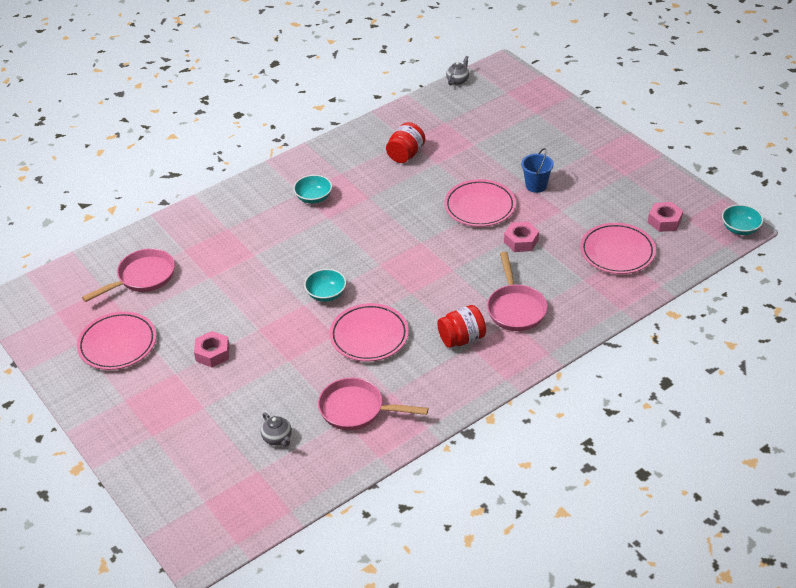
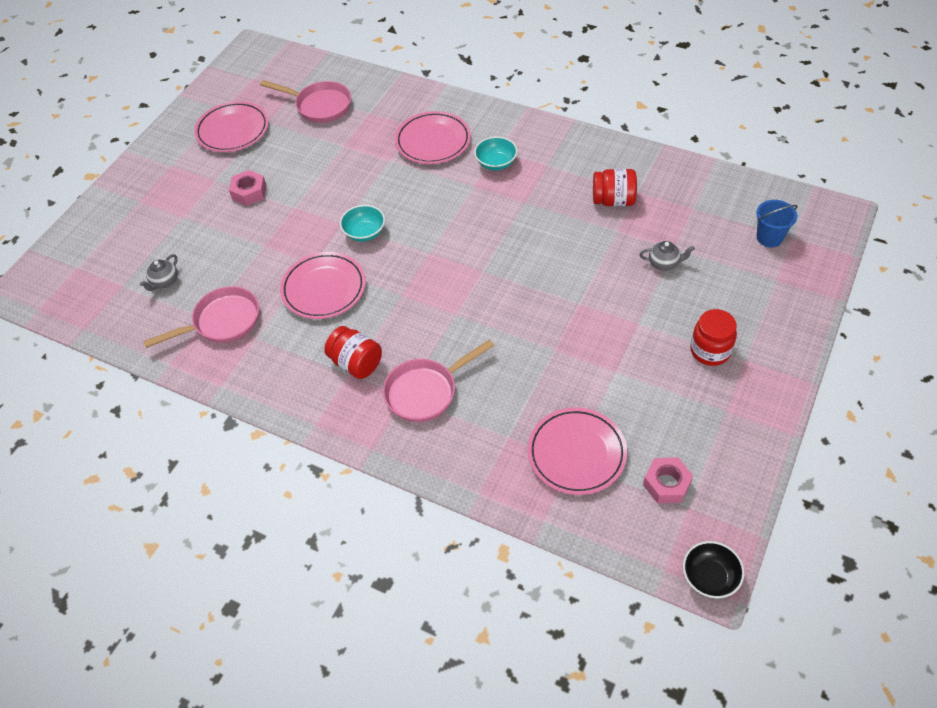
camera: 65 degrees right, 10 degrees up
pink pan [318,378,428,430] -> pink pan turned 75 degrees clockwise [143,286,259,348]
pink plate [444,179,516,227] -> pink plate moved to [395,111,471,164]
grey teapot [446,56,469,85] -> grey teapot moved to [640,241,695,271]
pink nut [504,222,539,252] -> none
blue bucket [521,148,554,193] -> blue bucket moved to [756,200,798,247]
turquoise bowl [722,204,764,235] -> black bowl [683,541,744,599]
none -> red jar [690,309,737,366]

